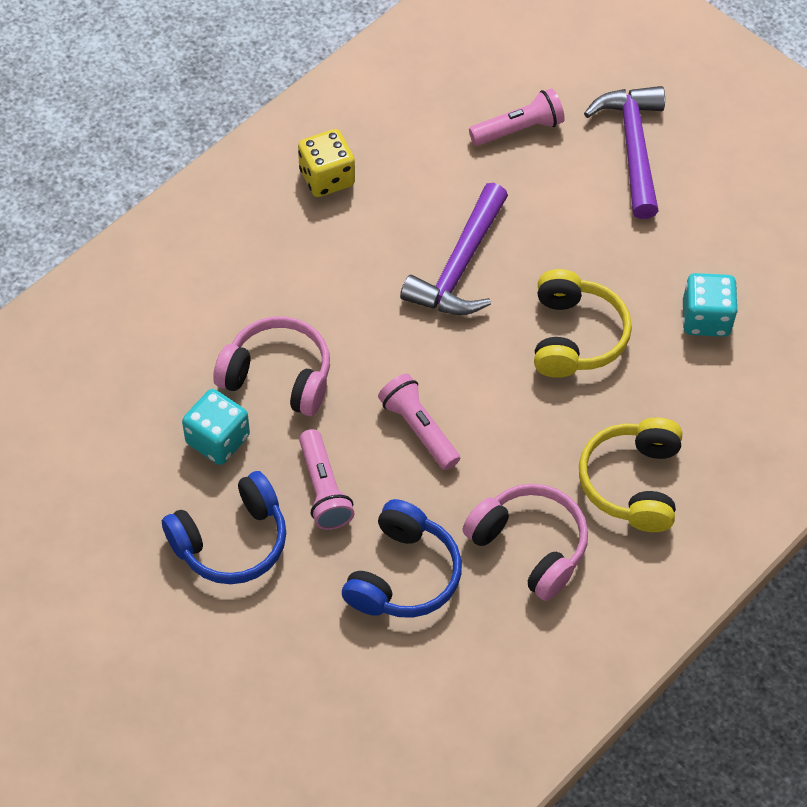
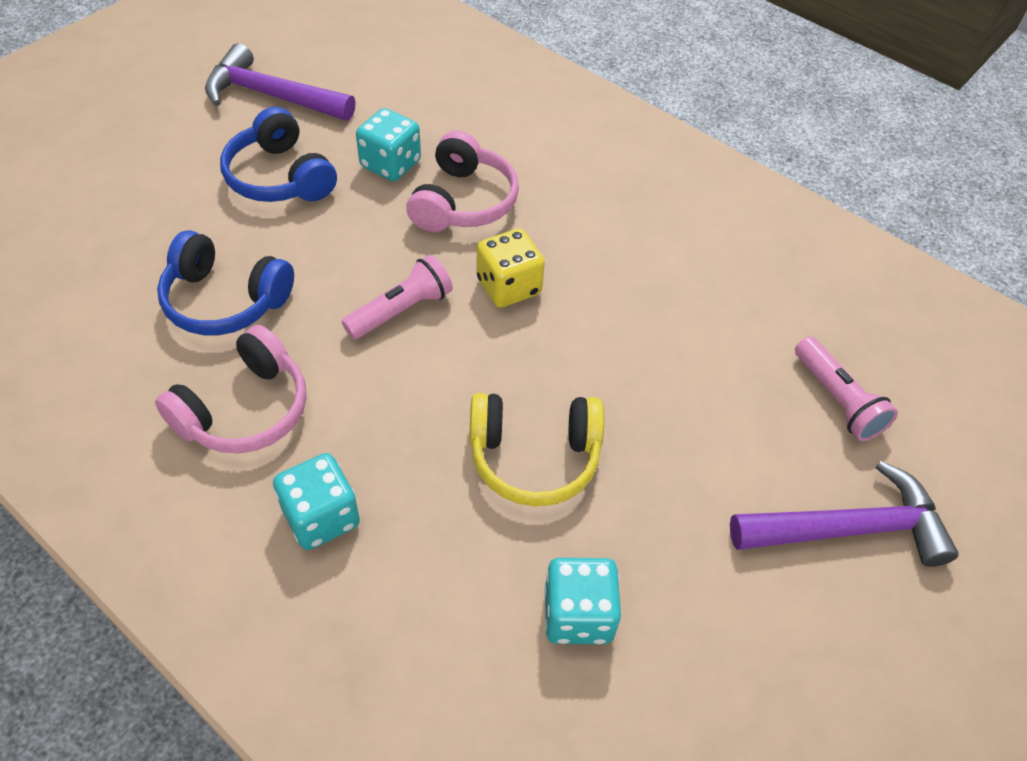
camera: 85 degrees right, 5 degrees down
yellow dice [298,129,355,197] -> yellow dice moved to [476,229,545,308]
pink flashlight [299,429,355,530] -> none
purple hammer [400,183,508,315] -> purple hammer moved to [205,43,356,121]
yellow headphones [579,417,682,532] -> turquoise dice [273,453,360,550]

